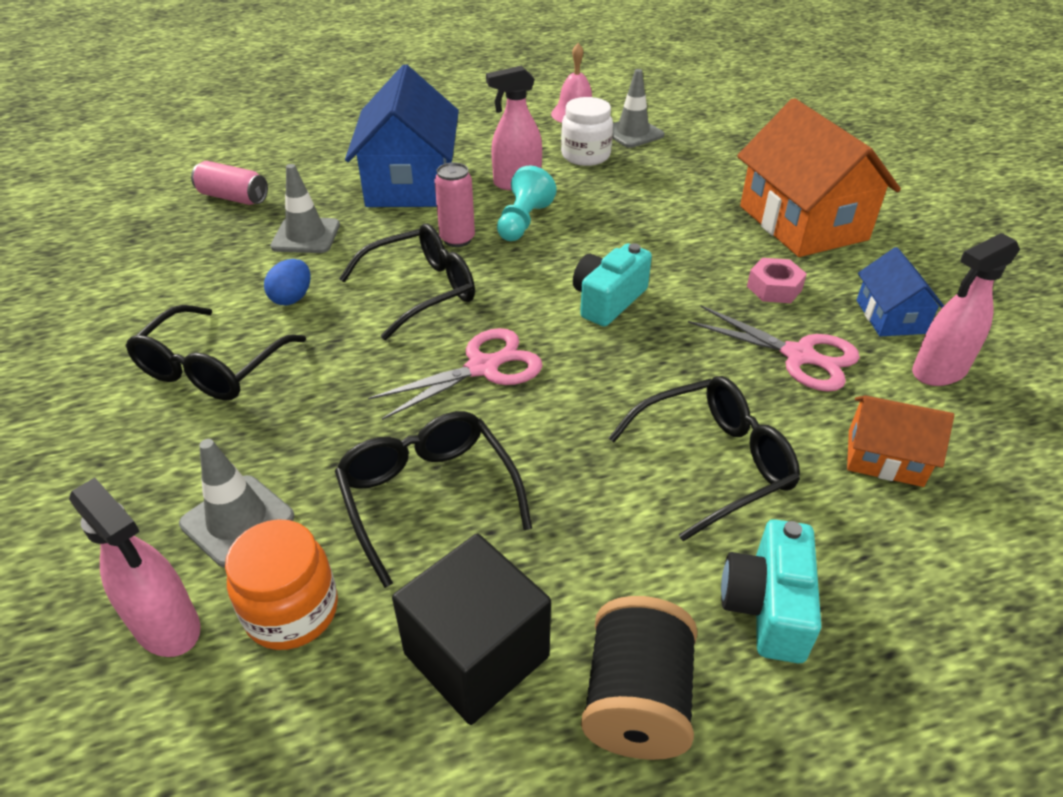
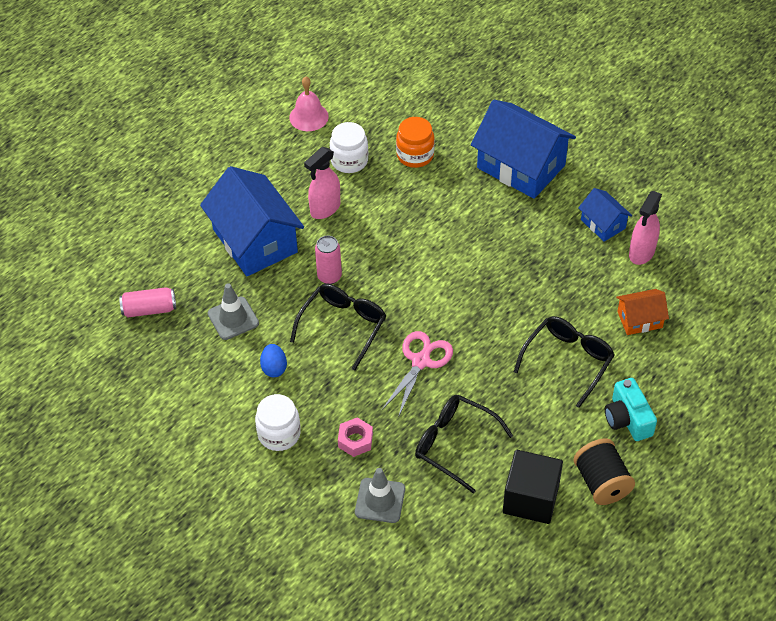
camera: 30 degrees left, 10 degrees up
pink spray bottle [69,478,200,657] -> none
black glasses [126,305,306,400] -> white jar [255,394,301,451]
orange jar [225,519,338,650] -> orange jar moved to [396,117,435,168]
turquoise pawn [497,166,557,241] -> none
turquoise camera [573,243,652,327] -> none
grey traffic cone [612,69,664,148] -> none
pink scissors [688,305,860,392] -> none
orange house [737,98,901,257] -> blue house [471,100,576,199]
pink nut [747,258,807,303] -> pink nut moved to [338,417,373,457]

